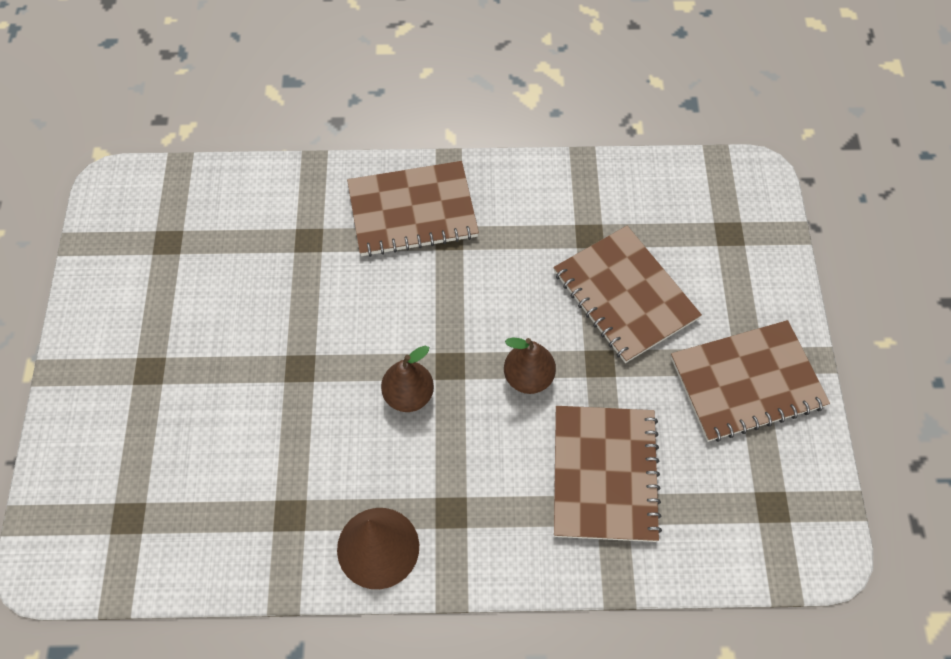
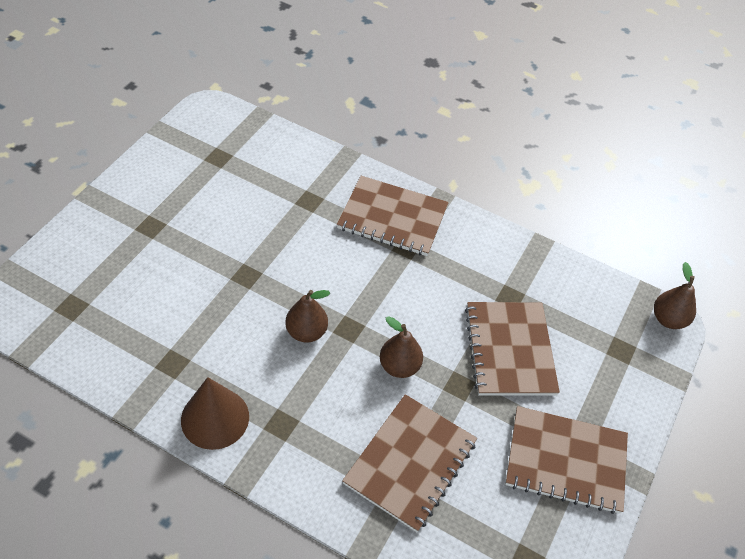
camera: 25 degrees right, 10 degrees down
none -> brown pear [654,262,696,329]

